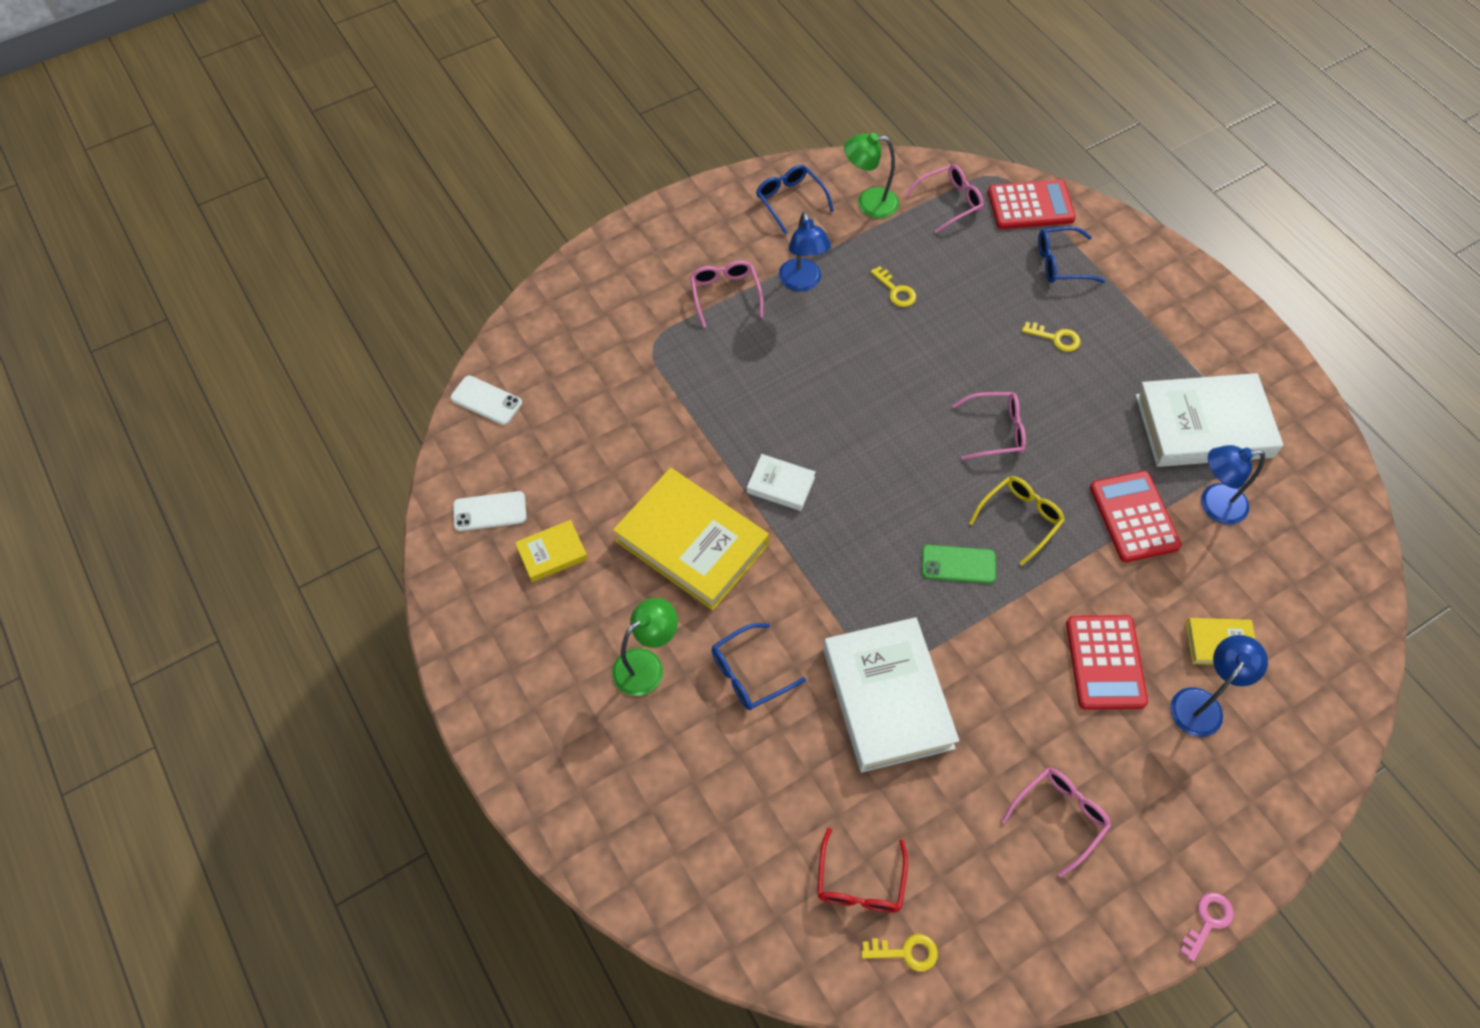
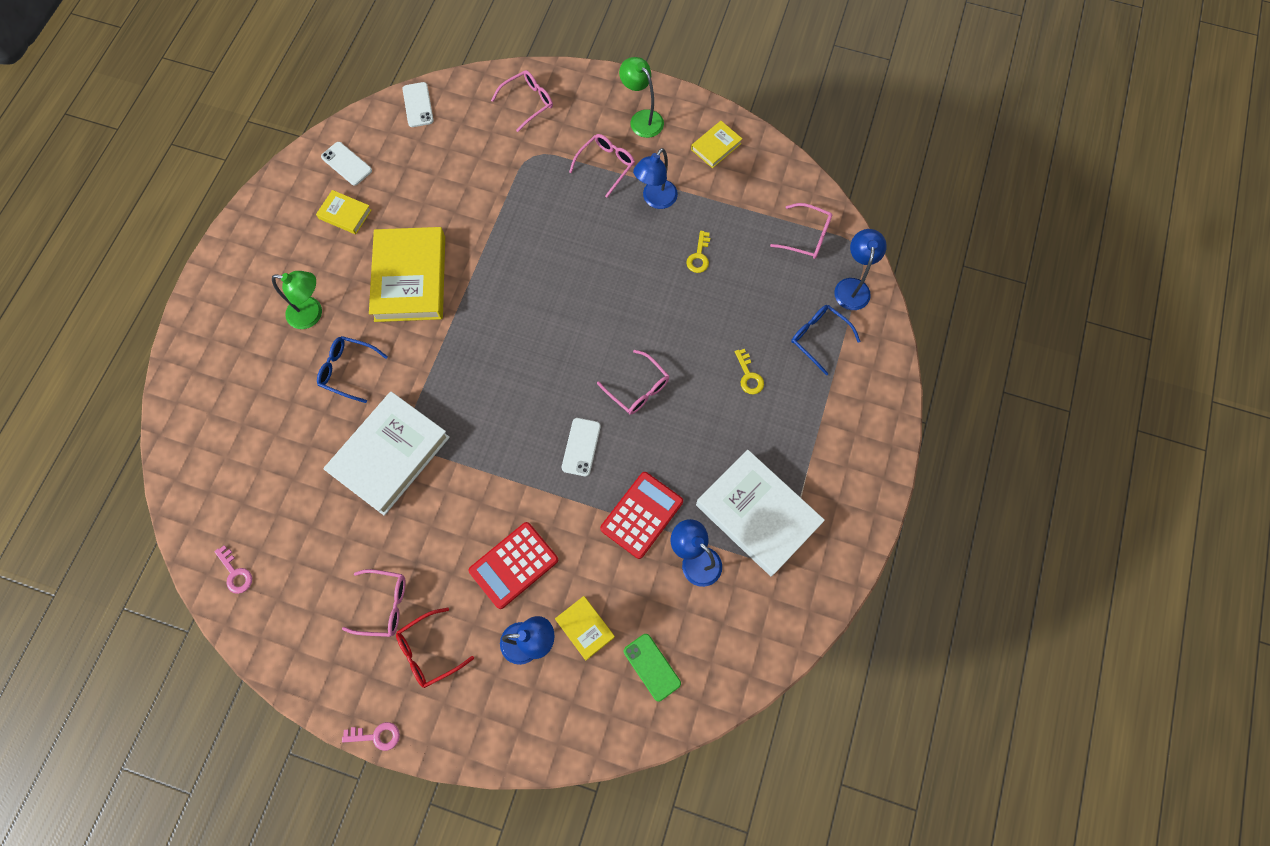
camera: 50 degrees right, 10 degrees up
white book [747,454,816,511] -> none
blue glasses [756,165,834,234] -> yellow book [691,121,742,168]
red glasses [817,828,908,913] -> red glasses moved to [396,607,474,688]
green lamp [844,133,899,218] -> green lamp moved to [619,57,664,138]
yellow key [861,934,938,972] -> pink key [214,545,252,594]
green phone [922,545,996,584] -> green phone moved to [624,634,681,701]
yellow glasses [969,476,1065,566] -> white phone [562,418,601,476]
red calculator [988,180,1076,229] -> blue lamp [834,229,887,310]
none -> pink glasses [491,70,553,132]

